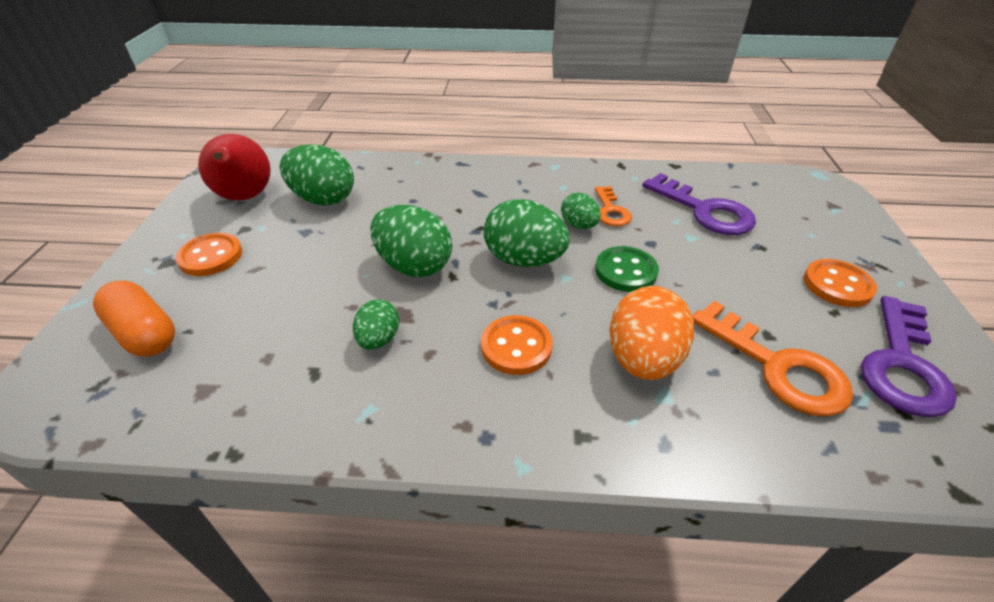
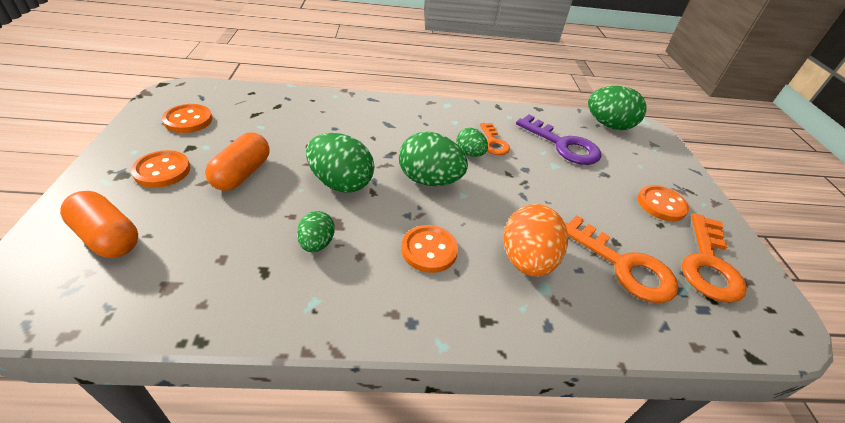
camera: 10 degrees left, 0 degrees up
red pear [198,134,271,201] -> orange button [162,104,212,133]
green egg [280,144,354,206] -> green egg moved to [588,86,647,130]
green button [595,246,659,292] -> none
purple key [861,296,957,417] -> orange key [682,213,747,303]
none -> orange capsule [205,132,270,191]

